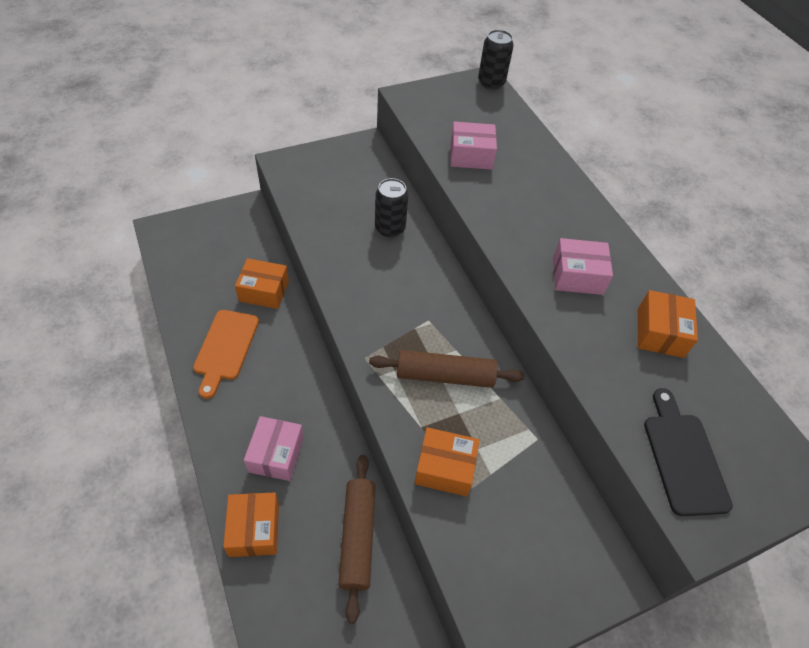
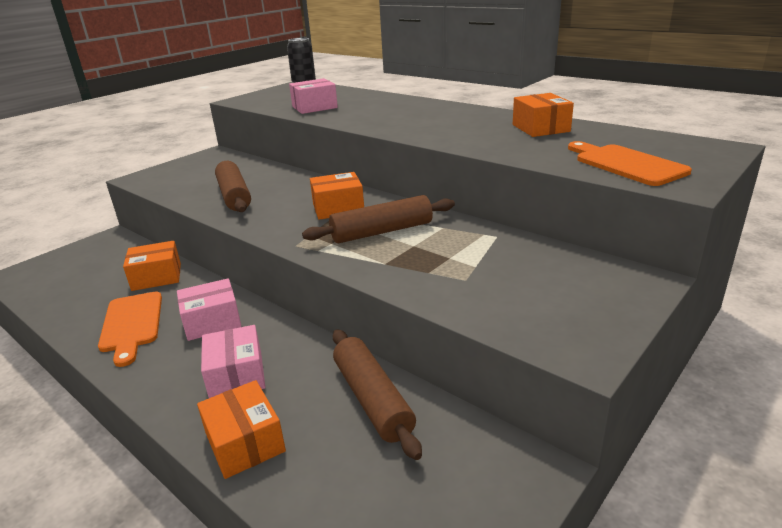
camera: 20 degrees left, 25 degrees down
black can [375,178,408,238] -> none
orange box [414,427,479,496] -> orange box moved to [310,172,364,220]
pink box [553,238,613,295] -> pink box moved to [177,278,241,341]
black cutting board [644,388,733,516] -> orange cutting board [568,141,692,186]
none -> brown rolling pin [215,161,251,212]

